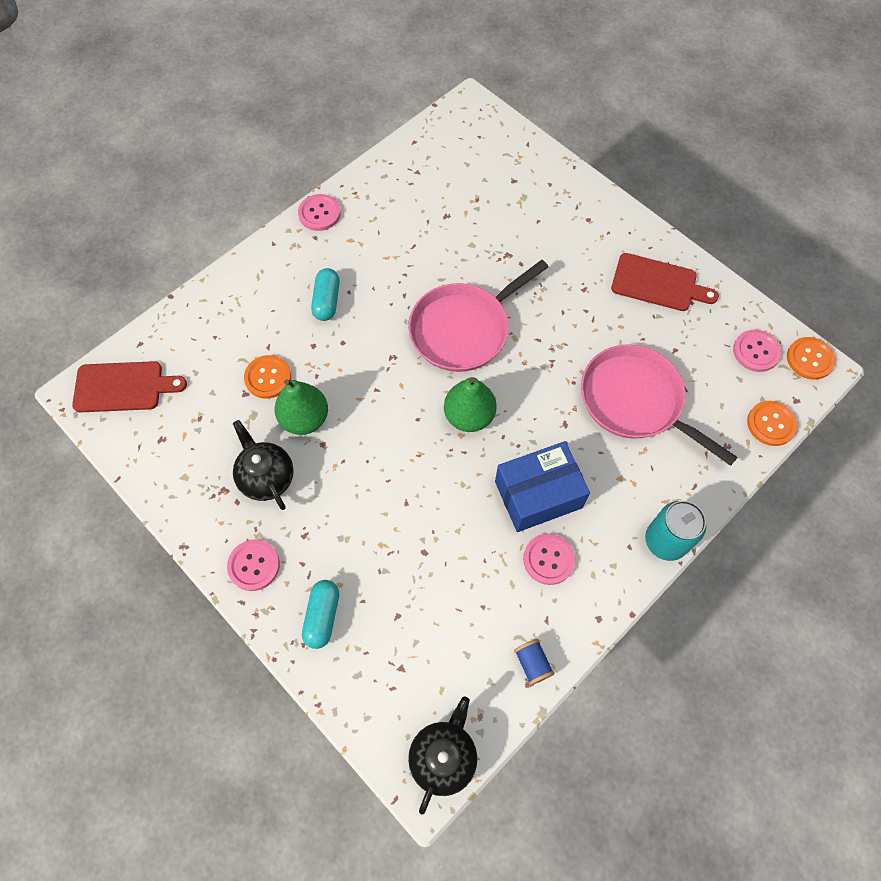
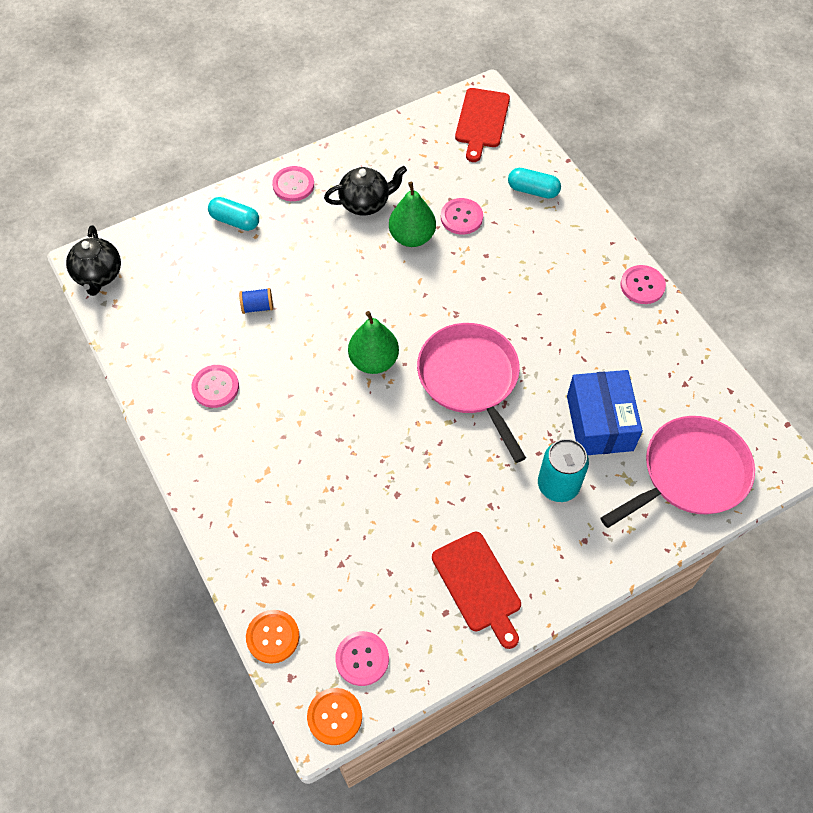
camera: 105 degrees right, 5 degrees down
orange button [244,355,291,399] -> pink button [441,198,483,235]
turquoise capsule [311,268,340,321] -> turquoise capsule moved to [508,168,561,199]
black teapot [408,697,477,814] -> black teapot turned 45 degrees clockwise [66,225,121,296]
blue box [495,441,590,532] -> blue box moved to [567,370,643,455]
blue spool [514,639,555,685] -> blue spool moved to [239,288,273,314]
pink pan [581,344,738,466] -> pink pan moved to [601,416,755,528]
red cutting board [611,253,719,311] -> red cutting board turned 60 degrees counterclockwise [432,532,521,649]
turquoise can [645,501,706,561] -> turquoise can moved to [538,439,589,502]

